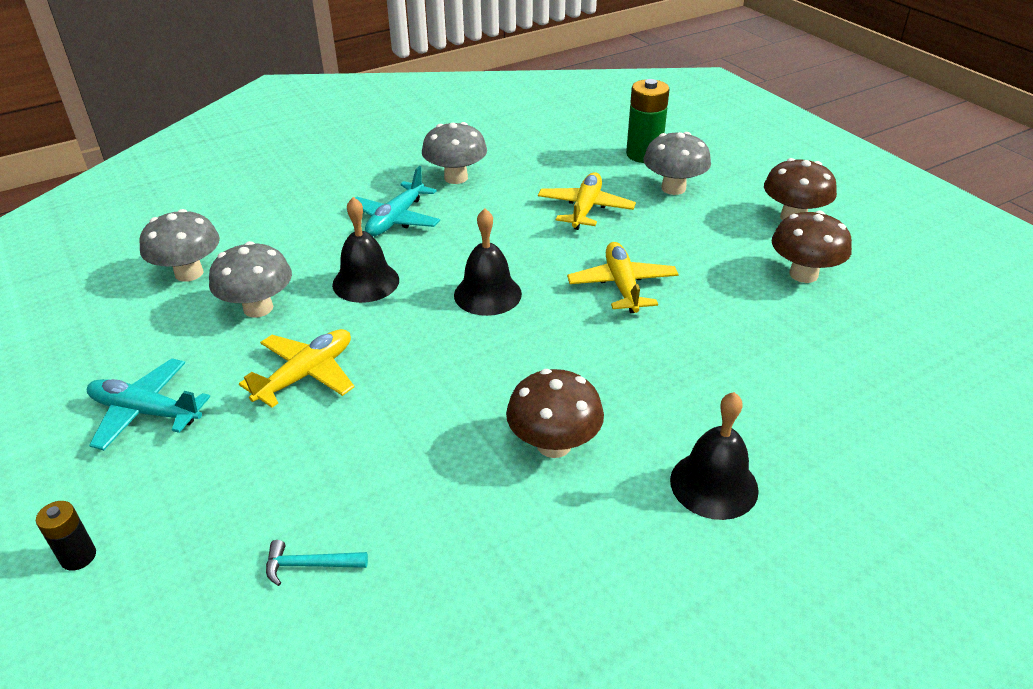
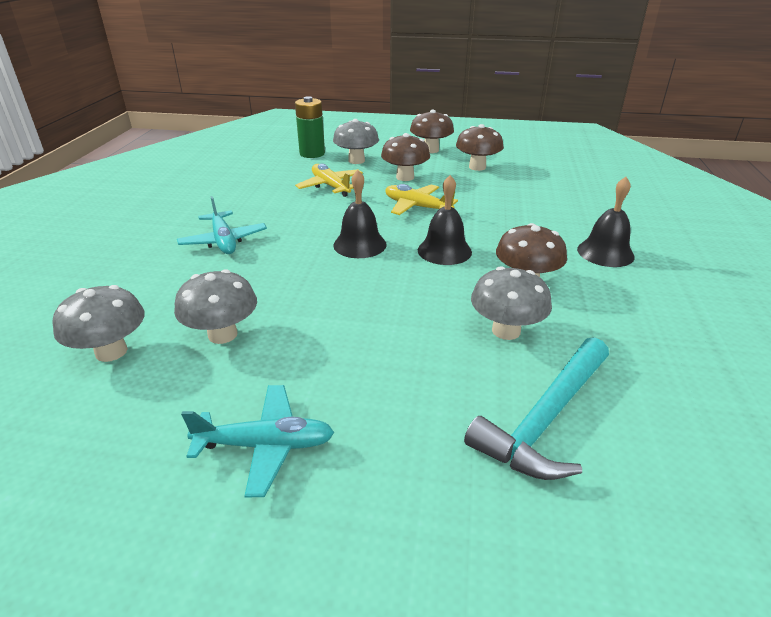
camera: 50 degrees left, 5 degrees down
black battery [36,501,96,571] -> none
turquoise plane [87,358,210,450] -> turquoise plane turned 150 degrees counterclockwise [181,385,334,498]
yellow plane [239,329,354,408] -> none
turquoise hammer [266,540,368,586] -> turquoise hammer [464,337,609,480], size x2.37
black bell [332,197,399,303] -> black bell moved to [418,175,472,265]
grey mushroom [422,122,487,184] -> grey mushroom moved to [471,266,552,340]
none -> brown mushroom [381,133,430,181]

